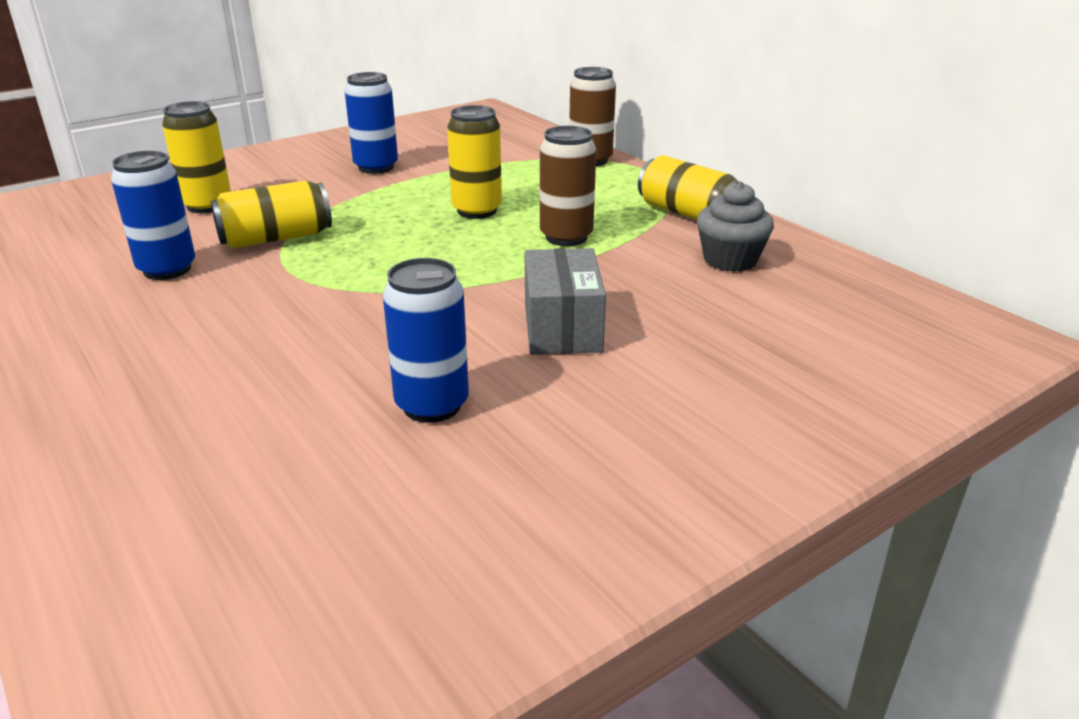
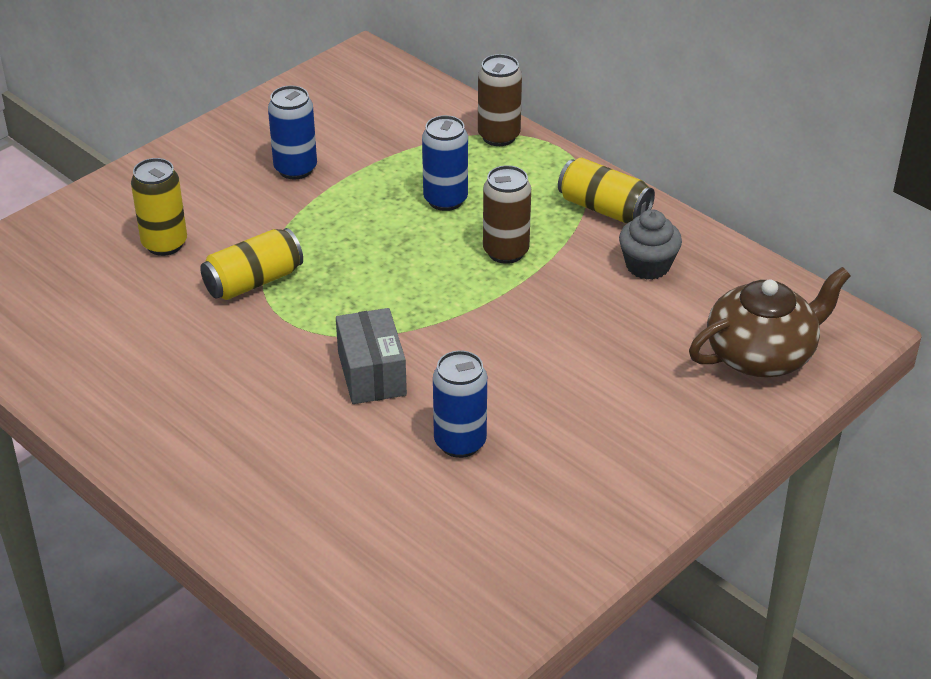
camera: 10 degrees left, 10 degrees up
blue can [111,151,195,280] -> blue can moved to [422,115,468,211]
yellow can [447,105,502,219] -> none
grey box [525,248,606,355] -> grey box moved to [336,308,407,404]
none -> brown teapot [689,267,851,377]

